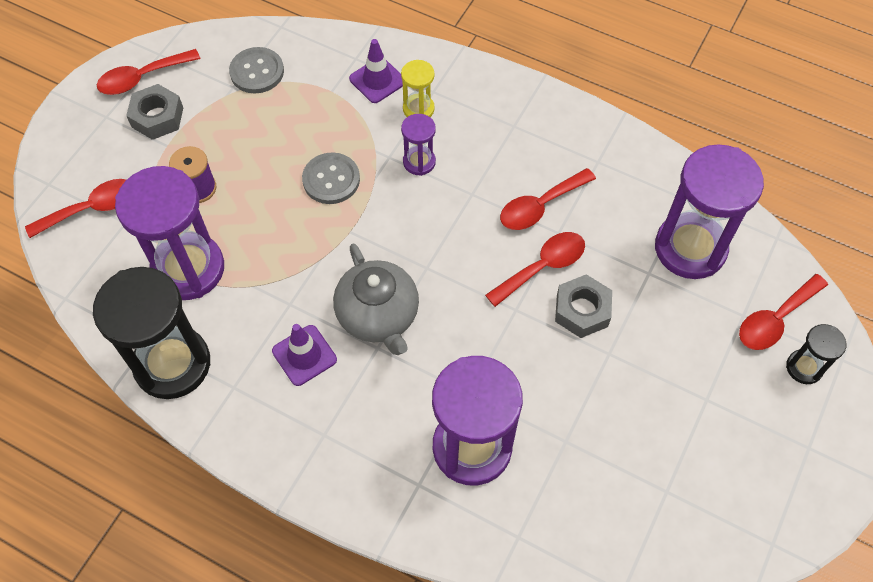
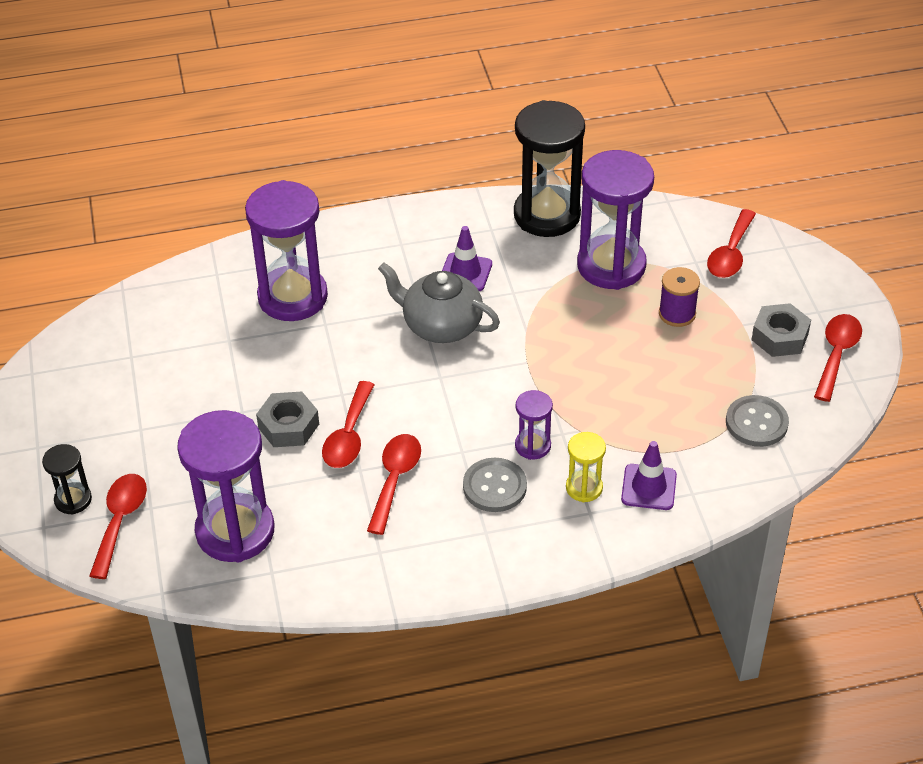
camera: 140 degrees right, 15 degrees down
grey button [302,152,360,204] -> grey button moved to [463,458,527,512]

